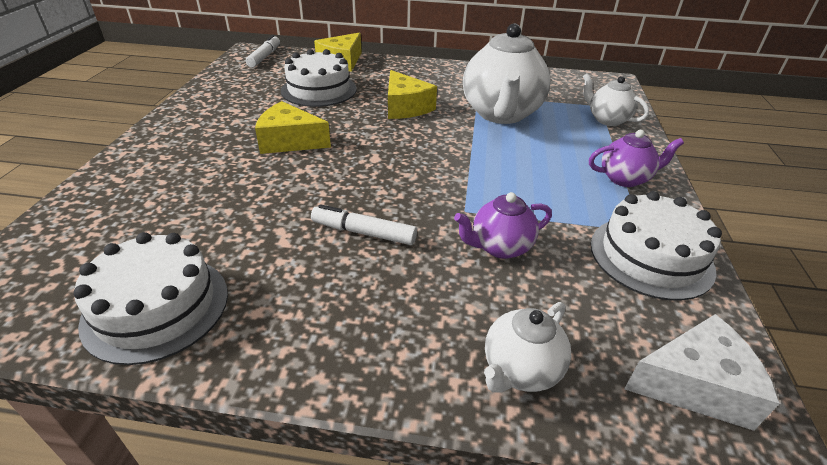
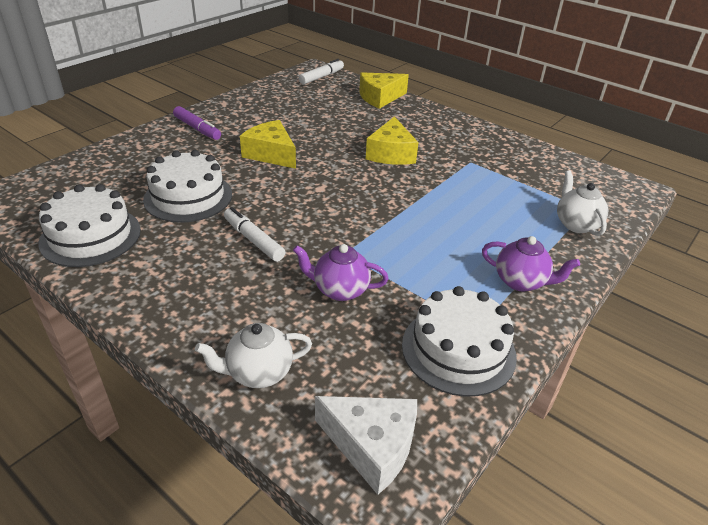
camera: 30 degrees right, 0 degrees up
white cake [281,49,357,107] -> white cake moved to [143,150,232,223]
white teapot [463,23,551,124] -> none
none -> purple marker [173,106,221,140]

